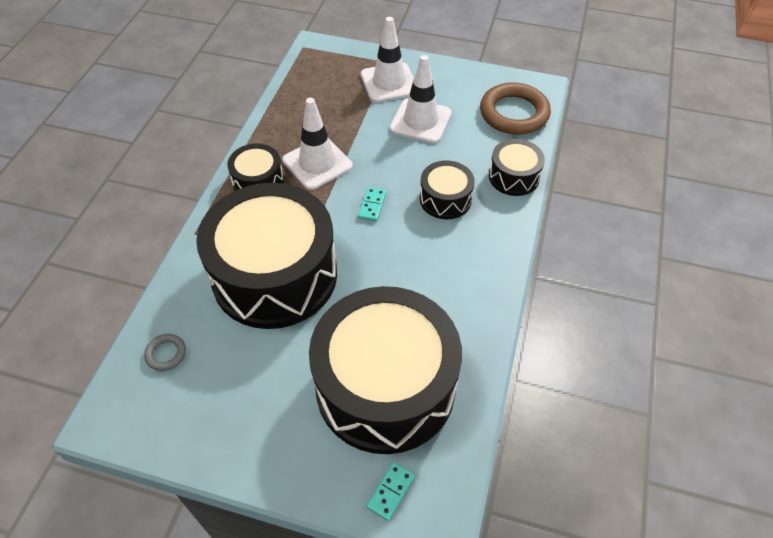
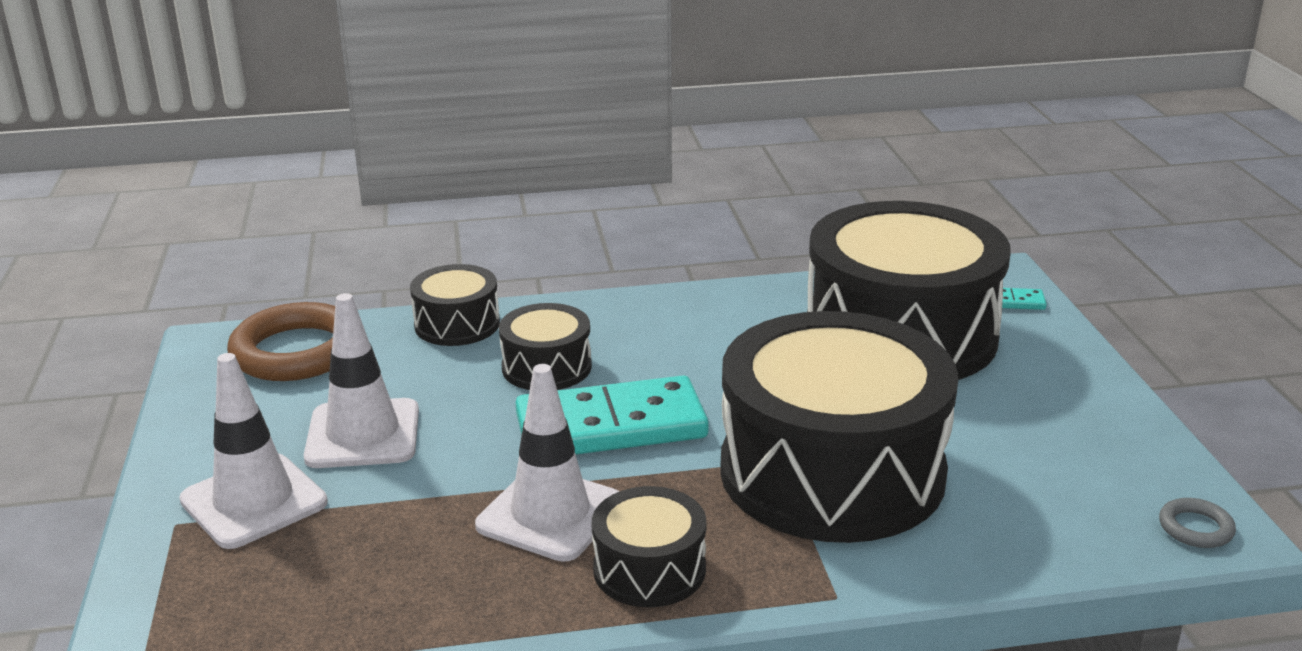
camera: 115 degrees left, 25 degrees down
grey ring [144,334,186,371] -> grey ring moved to [1159,498,1236,548]
turquoise domino [358,187,386,222] -> turquoise domino [516,376,709,454], size x2.48

